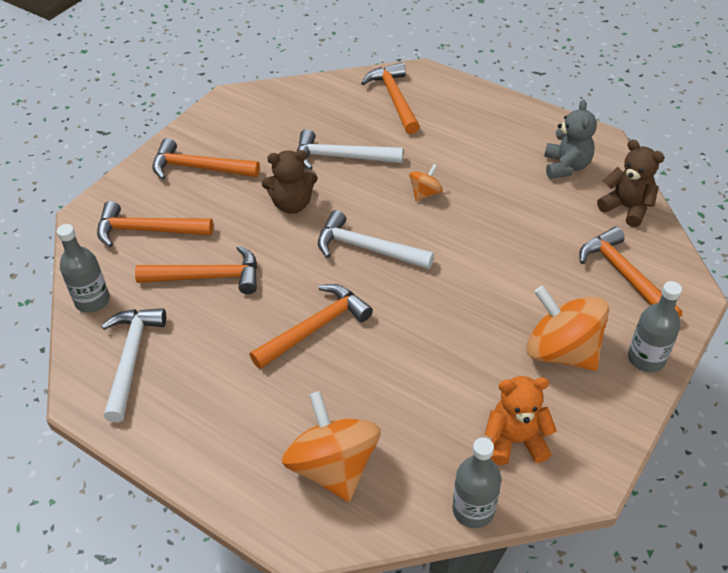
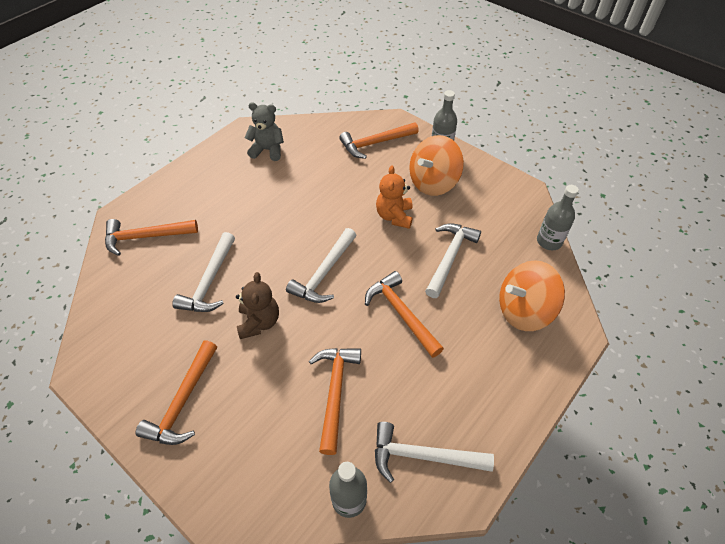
camera: 85 degrees left, 5 degrees up
orange hammer [97,201,213,247] -> none
orange spinning top [409,164,443,201] -> none
orange teddy bear [485,376,557,465] -> orange teddy bear moved to [376,165,413,229]
brown teddy bear [597,139,665,227] -> none
none -> white hammer [425,223,481,298]

